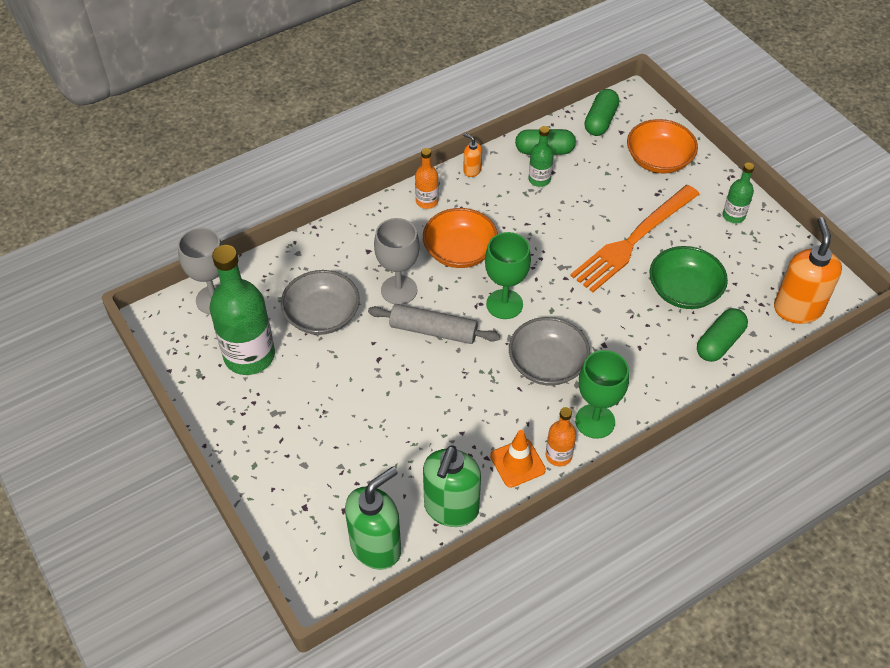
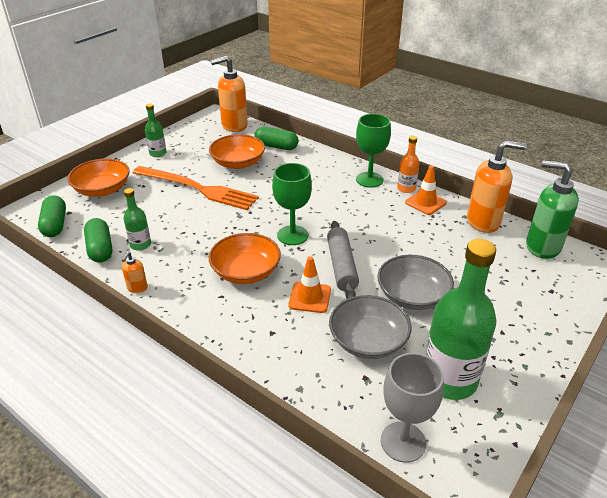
camera: 110 degrees left, 15 degrees down
grey goblet [374,218,420,305] -> orange traffic cone [288,256,331,313]
orange bottle [415,148,439,209] -> none
green soap dispenser [423,445,481,527] -> orange soap dispenser [467,140,527,233]
grey bowl [509,317,590,386] -> grey bowl moved to [378,255,454,310]
green capsule [584,89,619,136] -> green capsule turned 75 degrees clockwise [38,195,66,237]
green bowl [650,246,728,309] -> orange bowl [209,134,265,169]

